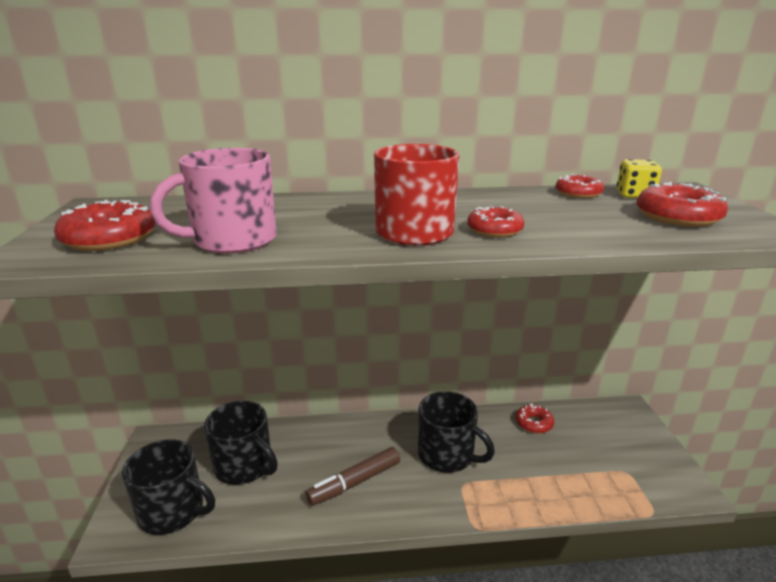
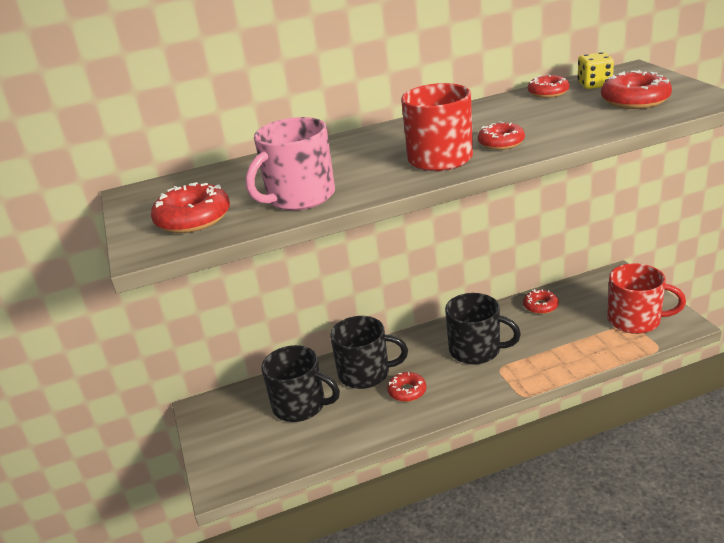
camera: 10 degrees left, 5 degrees up
black mug [122,440,215,535] -> black mug moved to [330,316,408,389]
brown marker [306,447,400,506] -> red donut [387,372,426,402]
none -> red mug [607,263,686,334]

